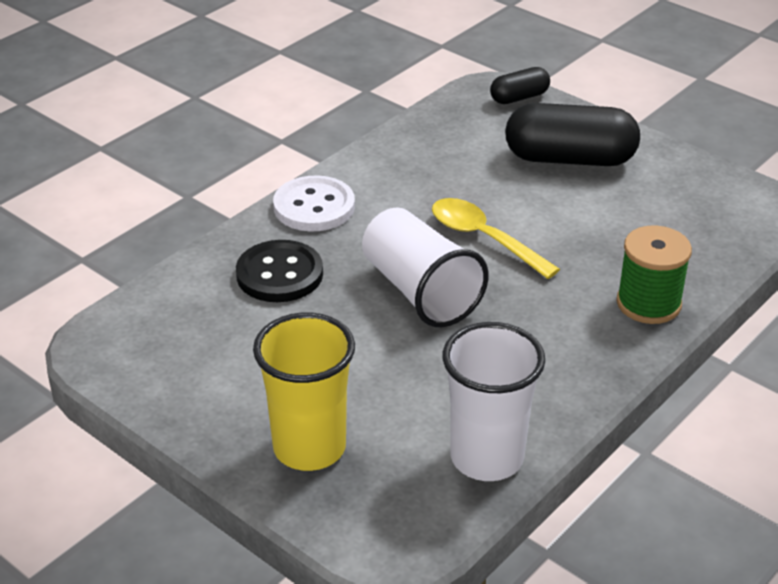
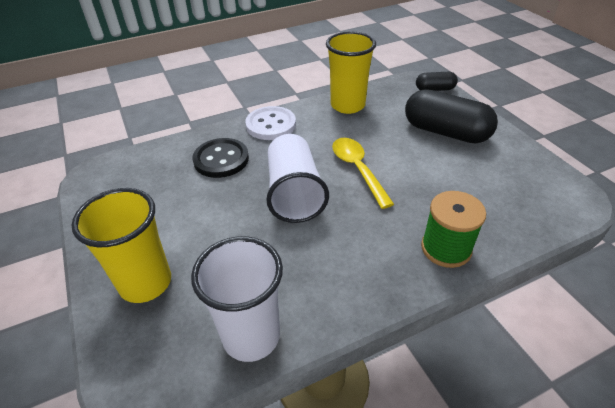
camera: 25 degrees right, 5 degrees up
none -> yellow cup [326,31,376,114]

